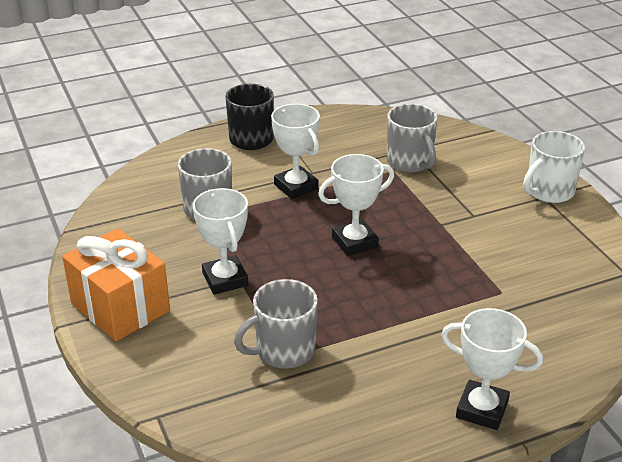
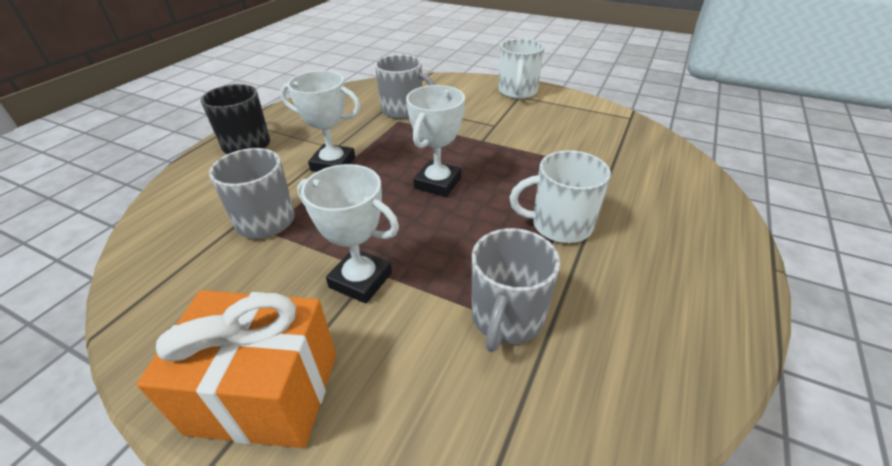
camera: 40 degrees left, 5 degrees up
white trophy [441,308,543,430] -> none
none -> white mug [510,150,611,243]

